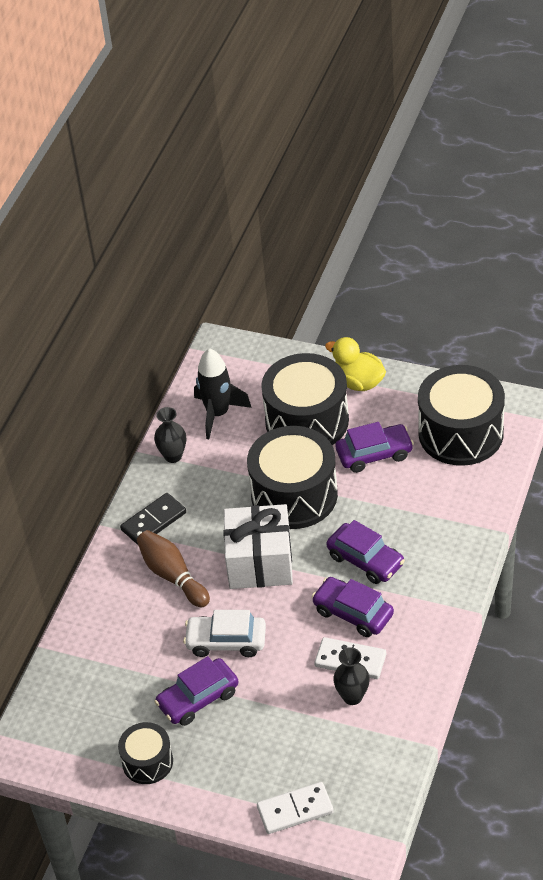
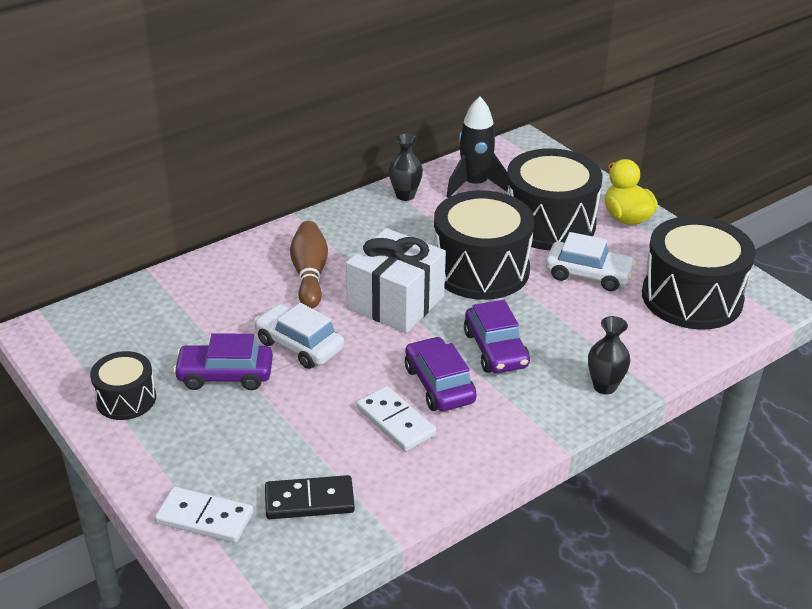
camera: 30 degrees right, 10 degrees down
black domino [120,493,186,545] -> black domino moved to [265,475,355,519]
black vase [333,647,370,705] -> black vase moved to [588,316,630,394]
purple car [336,422,414,473] -> white car [546,232,636,291]

